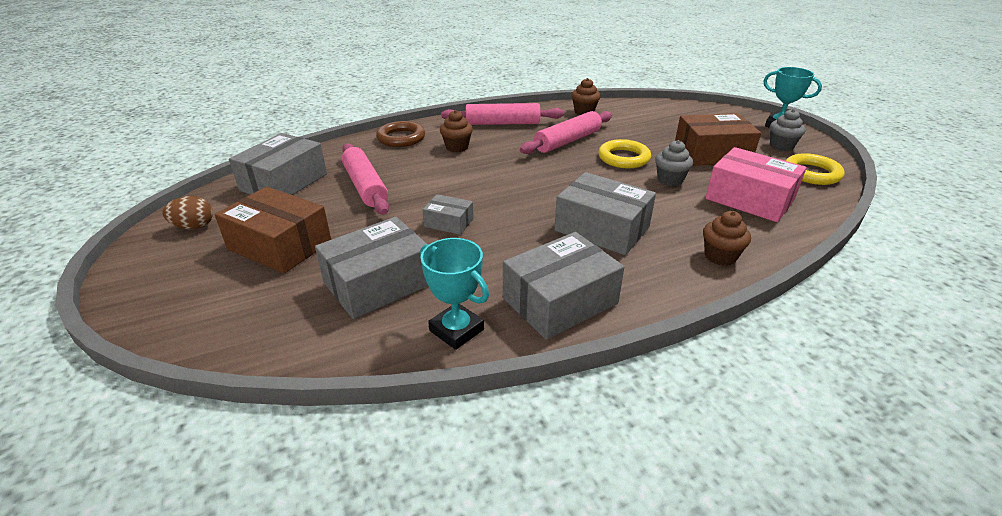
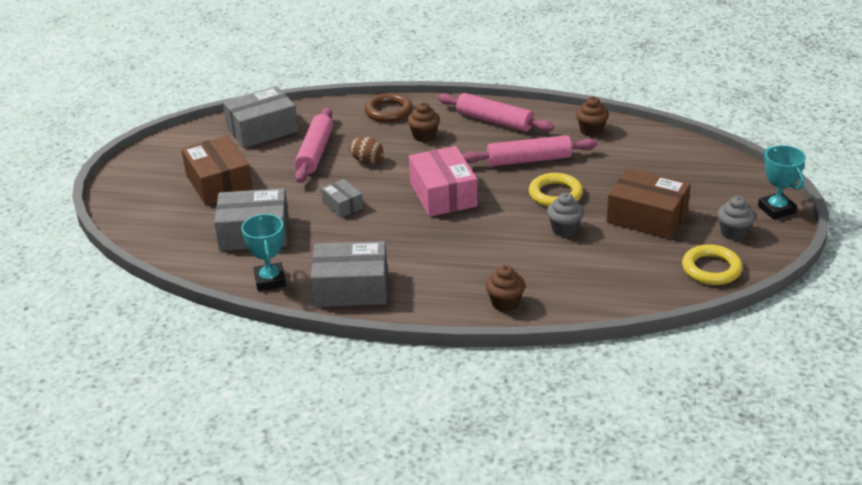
camera: 35 degrees right, 0 degrees up
brown egg [162,196,213,229] -> brown egg moved to [349,137,383,164]
grey box [554,172,656,255] -> none
pink box [706,147,806,222] -> pink box moved to [409,146,478,217]

